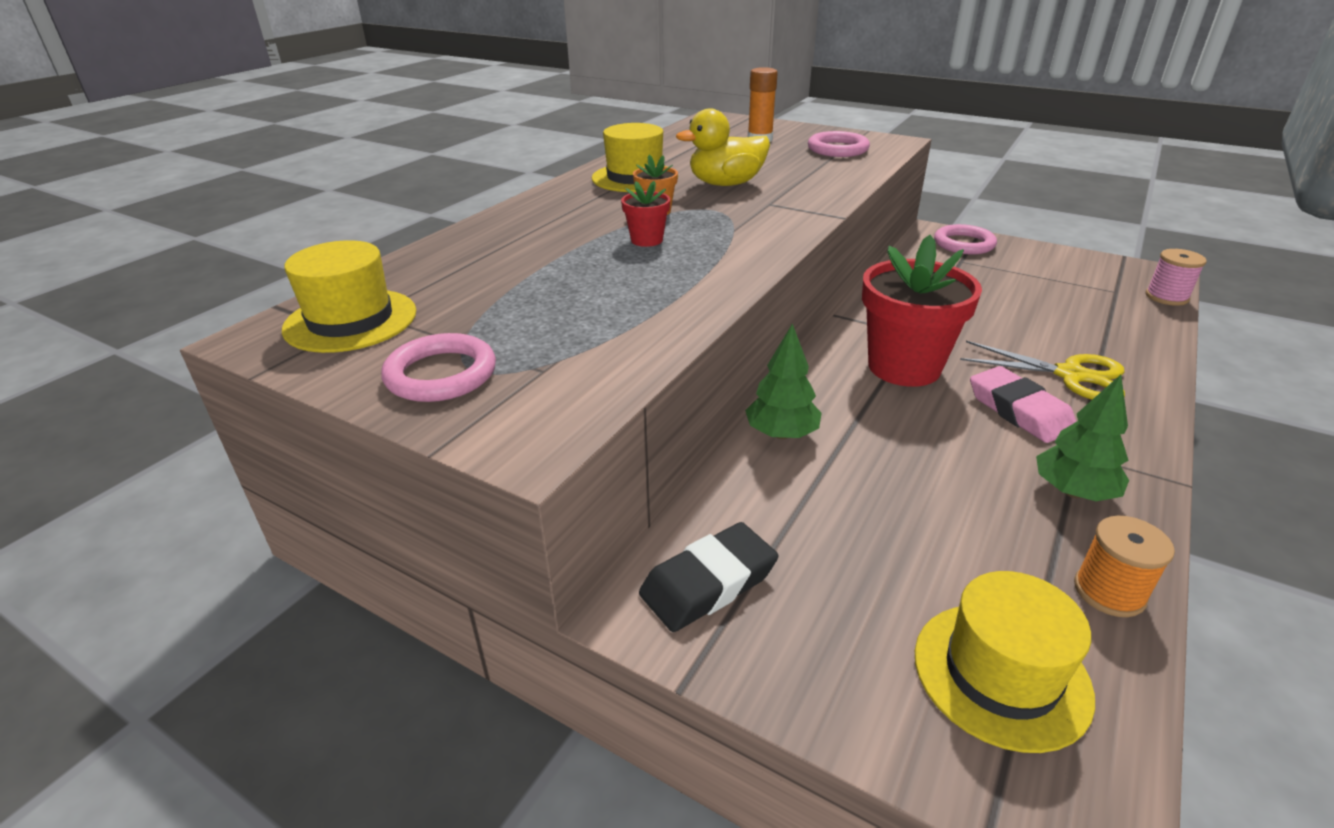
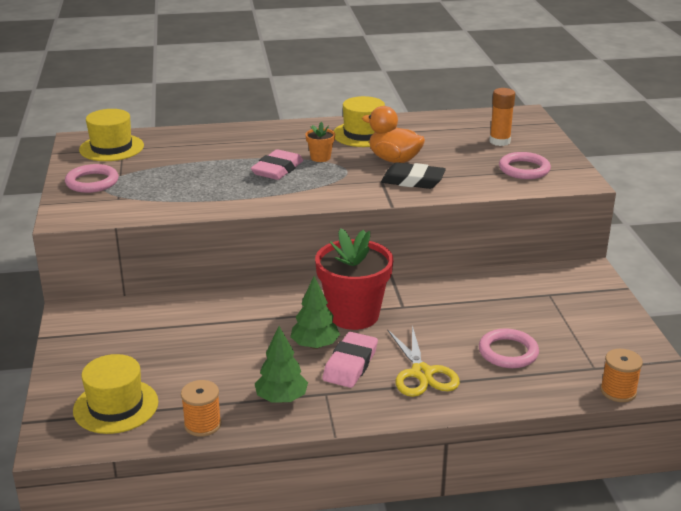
camera: 50 degrees right, 5 degrees down
red flower pot [621,181,670,247] -> pink eraser [251,149,303,180]
black eraser [639,522,778,632] -> black eraser moved to [381,162,446,189]
yellow duck [676,109,770,186] -> orange duck [362,106,425,163]
green tree [745,324,821,439] -> green tree moved to [290,276,340,349]
pink ring [934,224,997,255] -> pink ring moved to [479,328,539,368]
pink spool [1146,249,1207,306] -> orange spool [600,349,643,402]

